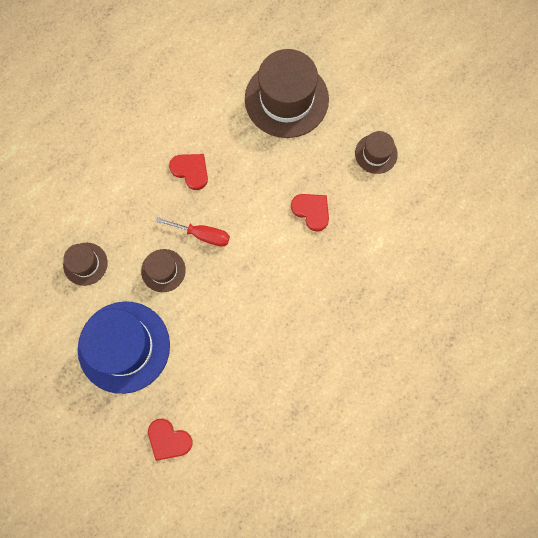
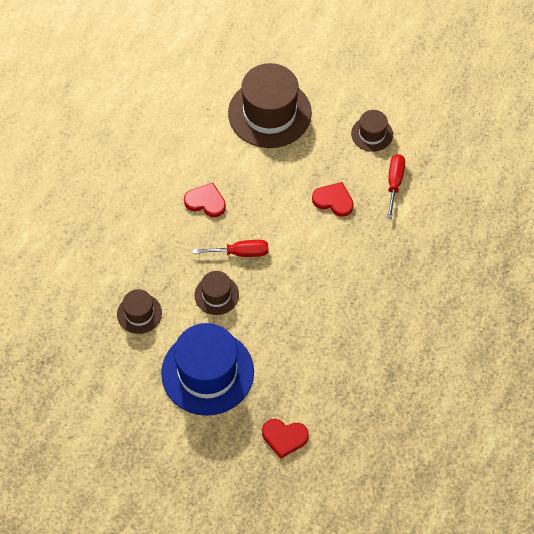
camera: 20 degrees left, 15 degrees down
none -> red screwdriver [387,154,405,219]

